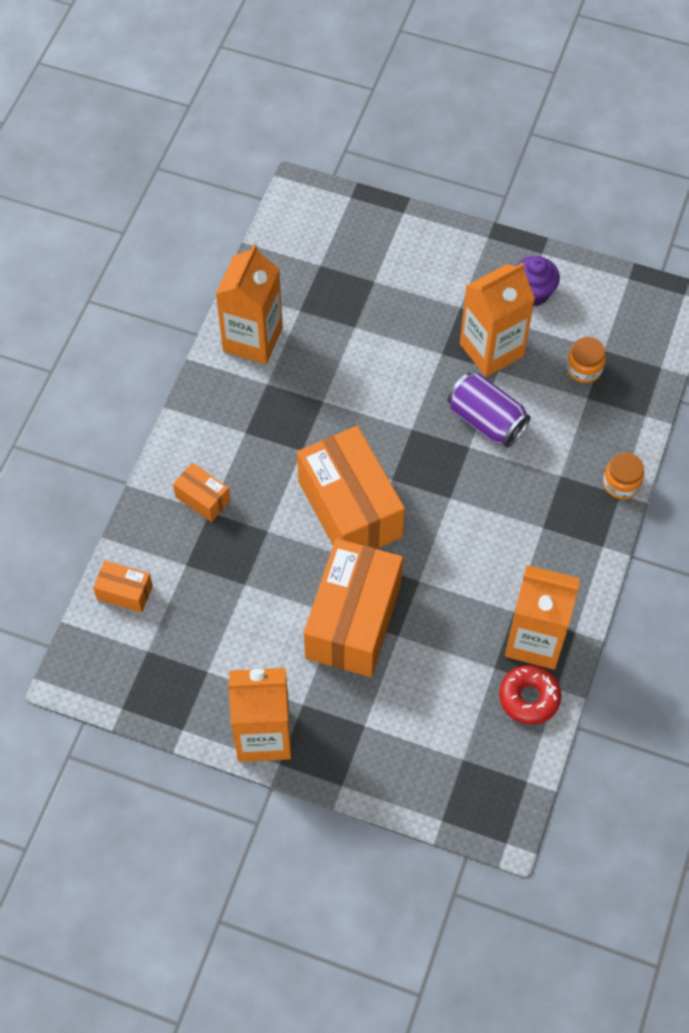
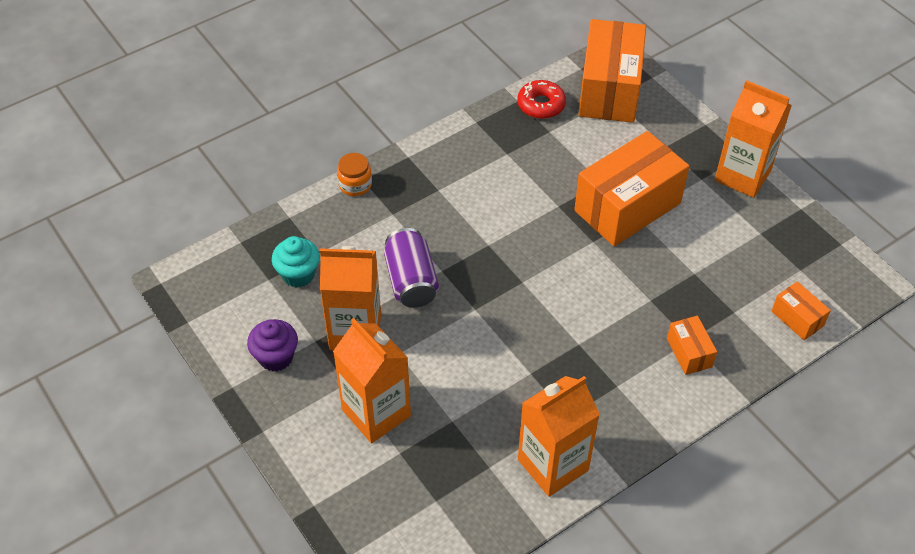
camera: 145 degrees left, 10 degrees down
orange box [297,426,405,549] -> orange box moved to [578,19,646,123]
orange carton [505,565,580,670] -> orange carton moved to [333,318,411,443]
orange jar [566,337,606,383] -> turquoise cupcake [272,236,320,287]

